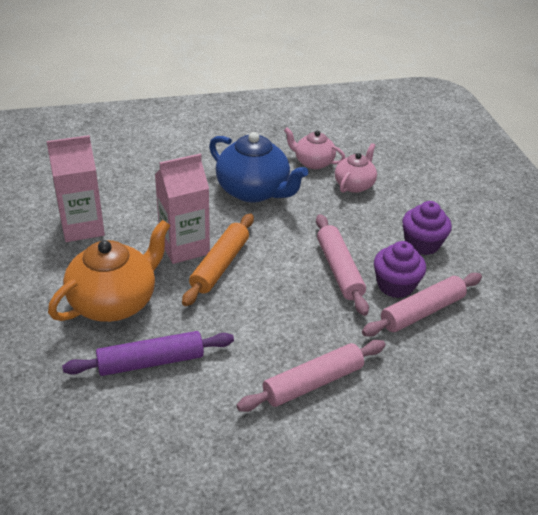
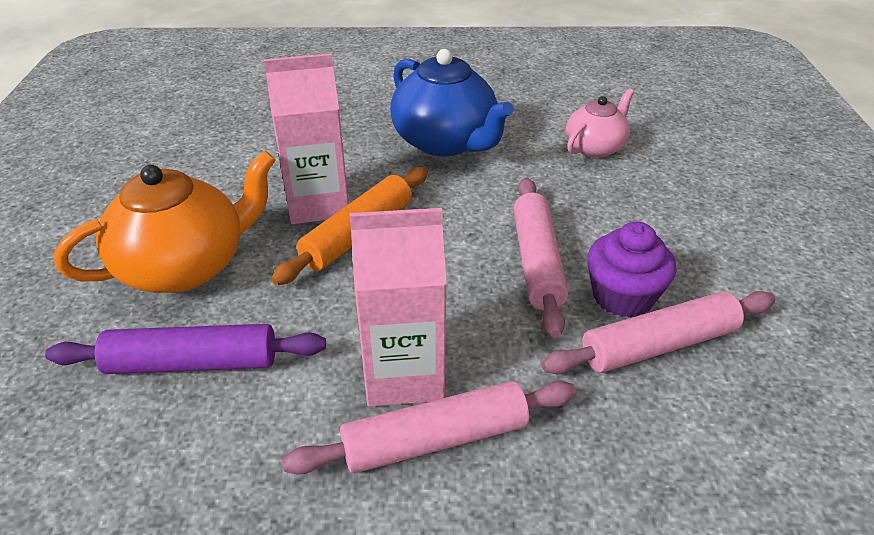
camera: 15 degrees right, 0 degrees up
pink carton [47,135,105,242] -> pink carton moved to [350,208,447,407]
pink teapot [284,128,345,169] -> none
purple cupcake [402,201,452,255] -> none

